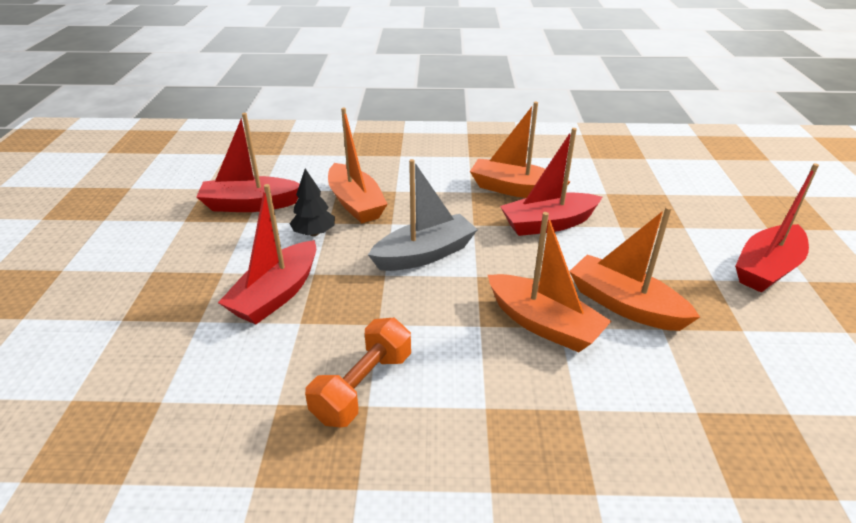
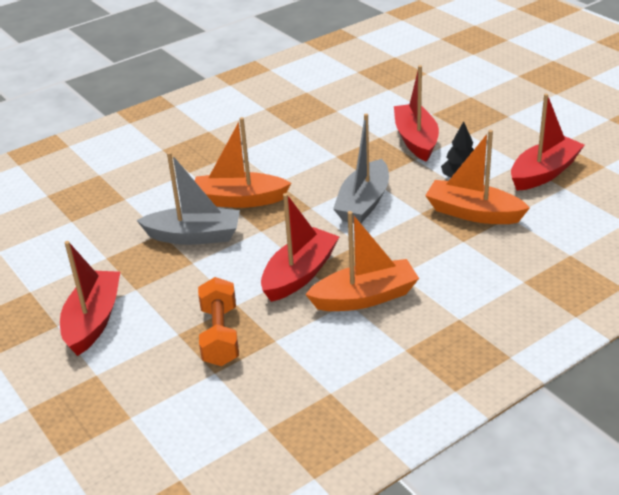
camera: 145 degrees right, 0 degrees up
orange dumbbell [305,318,411,427] -> orange dumbbell moved to [198,277,239,366]
orange boat [569,206,700,331] -> grey boat [136,152,240,245]

